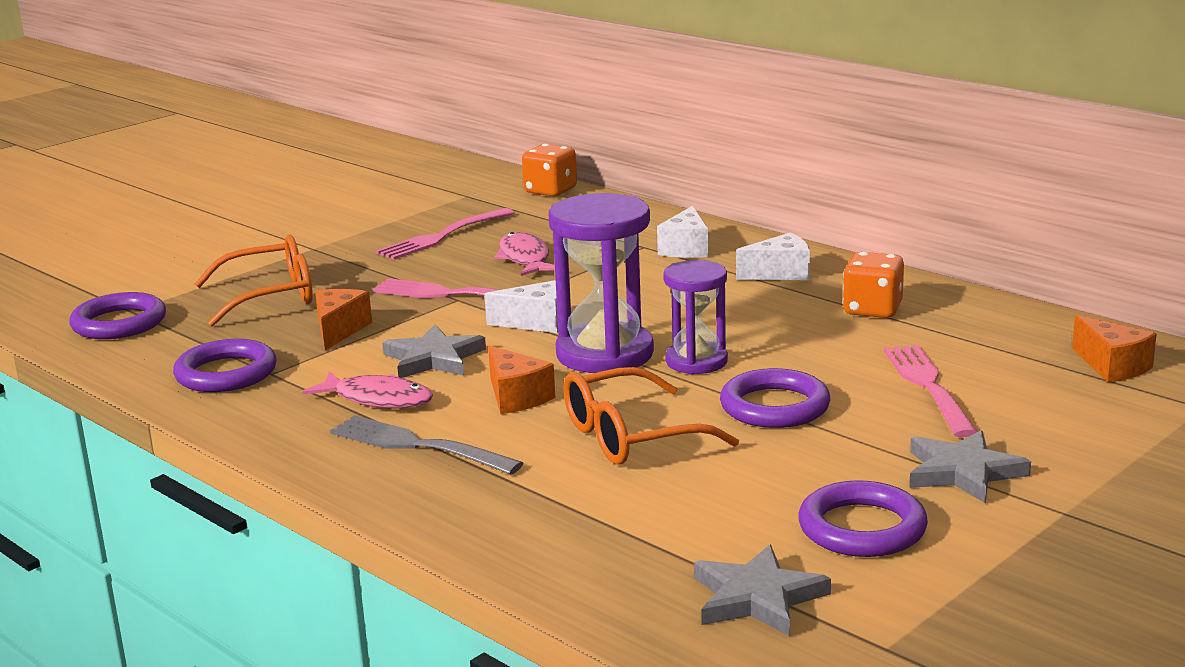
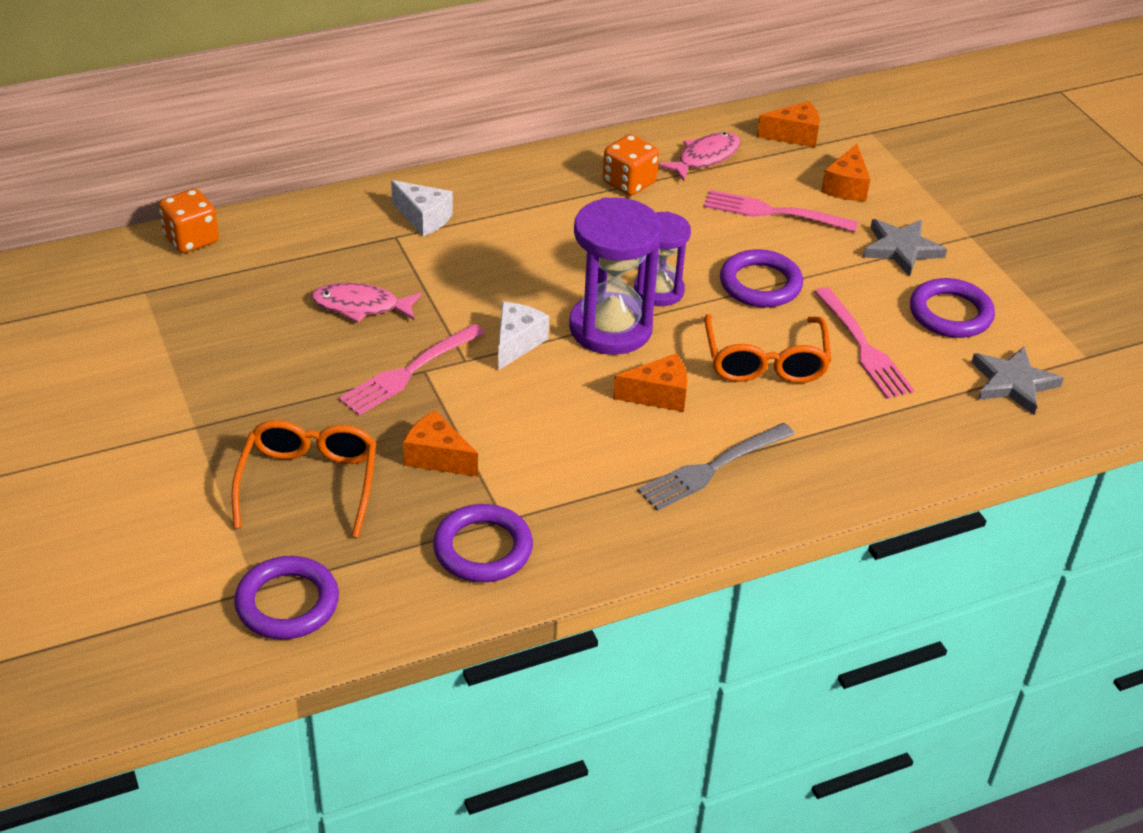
camera: 70 degrees left, 20 degrees up
pink fish [303,371,433,409] -> pink fish moved to [658,132,741,181]
pink fork [376,208,514,260] -> pink fork moved to [815,287,914,399]
grey star [382,325,486,378] -> none
white cheese [736,233,810,280] -> none
none -> orange cheese [821,144,870,201]

